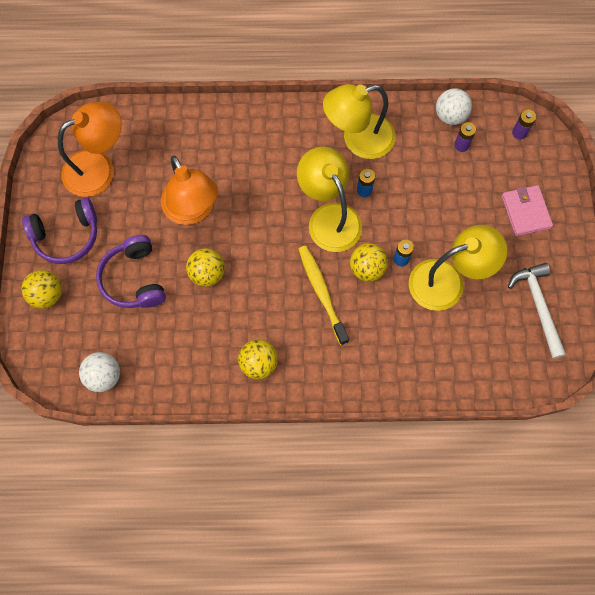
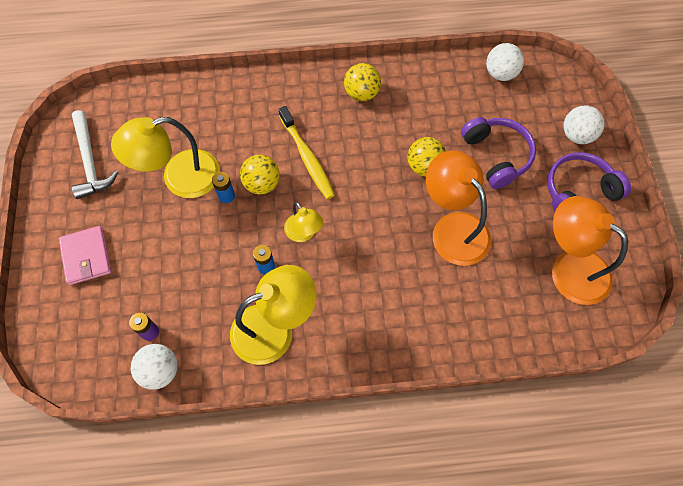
camera: 175 degrees right, 5 degrees down
yellow ball [21,270,62,309] -> white ball [563,106,605,144]
orange lamp [58,102,121,197] -> orange lamp turned 75 degrees clockwise [552,196,628,305]
yellow lamp [297,147,362,252] -> yellow lamp [284,202,323,242], size x0.55
purple battery [512,110,536,139] -> none

